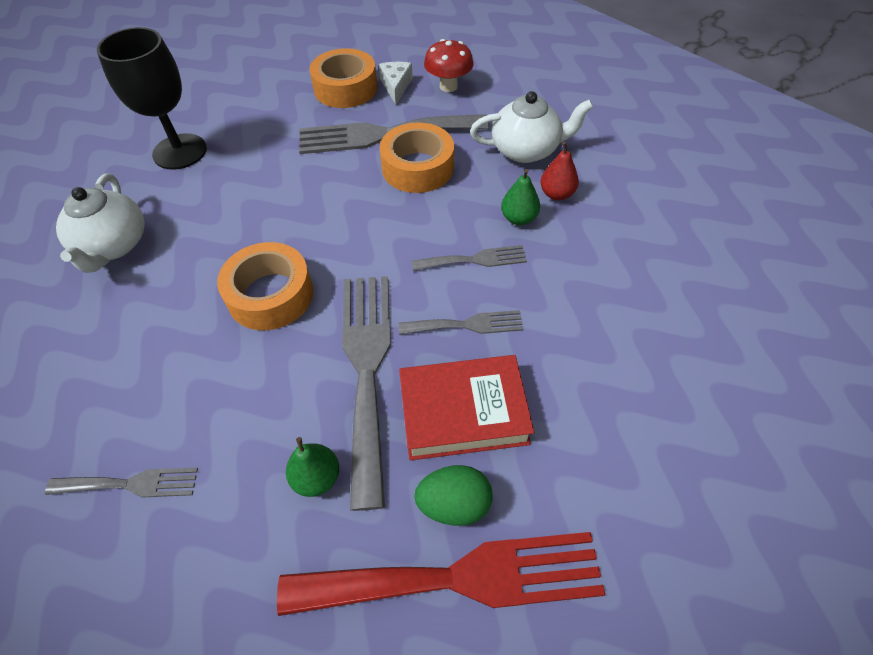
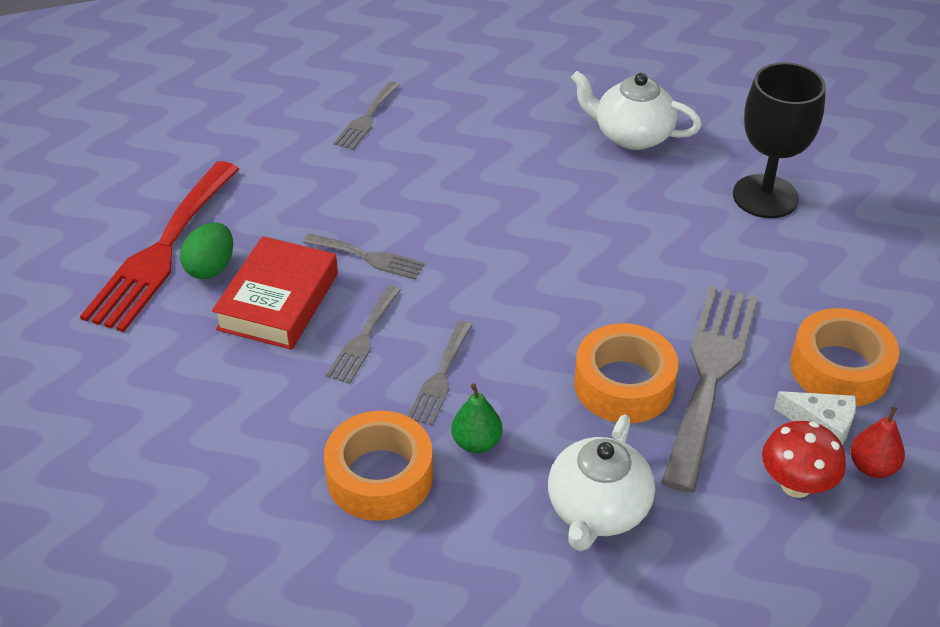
camera: 115 degrees right, 10 degrees down
orange tape [217,242,313,330] -> orange tape moved to [324,411,433,521]
green pear [286,437,339,497] -> none
grey fork [342,276,391,511] -> grey fork [303,233,425,280], size x0.50
red pear [540,142,579,200] -> red pear moved to [851,407,905,478]

